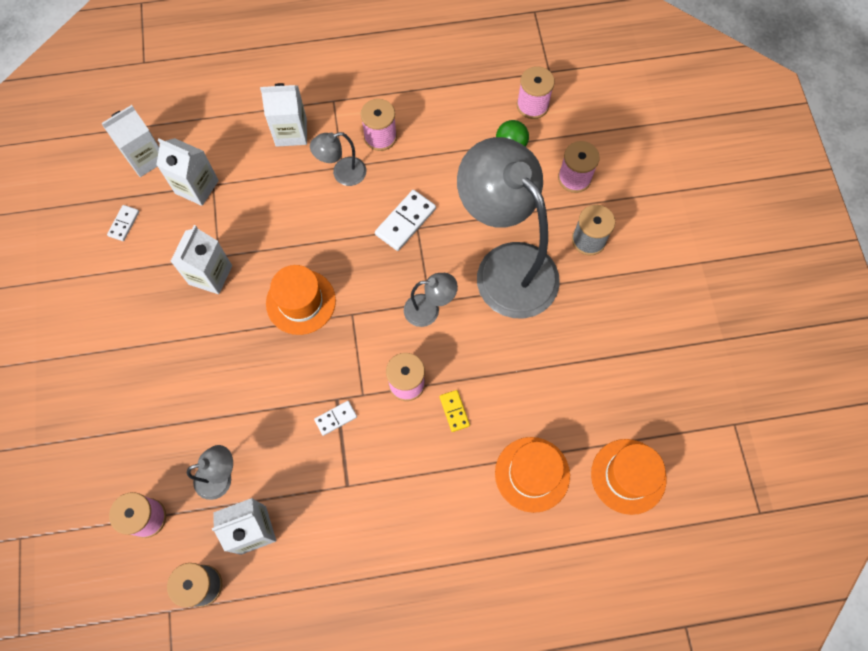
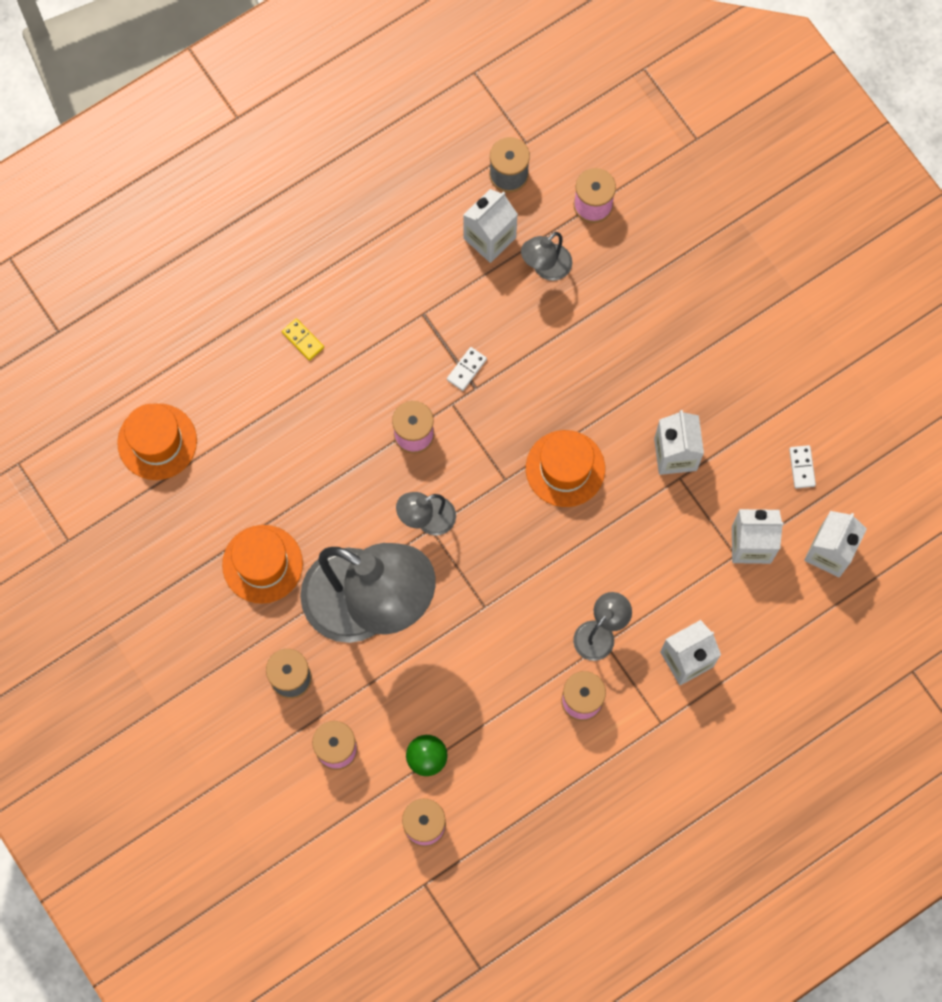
camera: 155 degrees right, 5 degrees up
white domino [375,190,436,251] -> none
yellow domino [440,390,470,432] -> yellow domino moved to [282,318,324,361]
orange hat [495,437,570,513] -> orange hat moved to [222,525,303,604]

